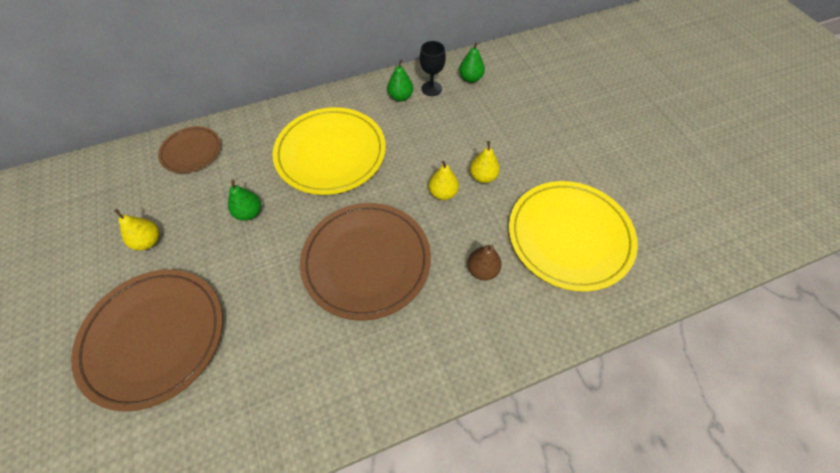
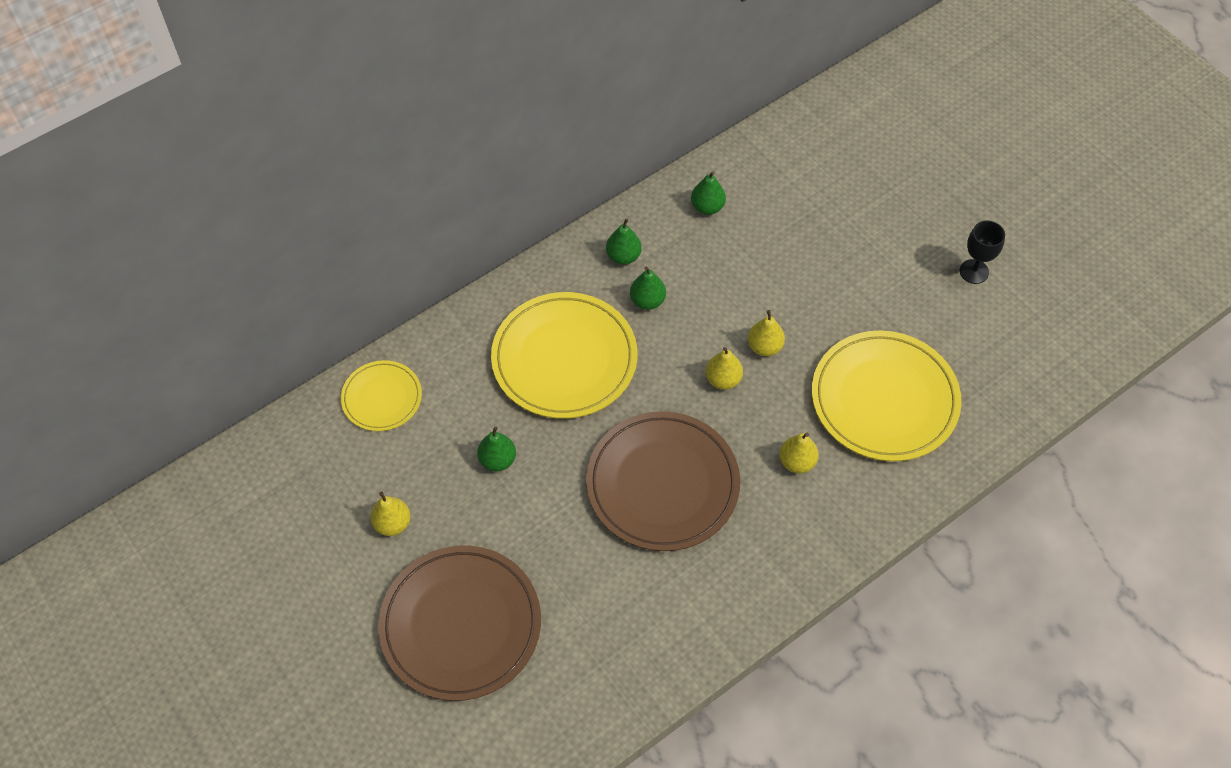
camera: 15 degrees left, 0 degrees up
brown plate [158,126,221,173] -> yellow plate [341,360,422,431]
black goblet [420,41,446,96] -> black goblet moved to [960,221,1005,284]
brown pear [467,245,502,280] -> yellow pear [779,433,819,474]
none -> green pear [630,267,666,310]

